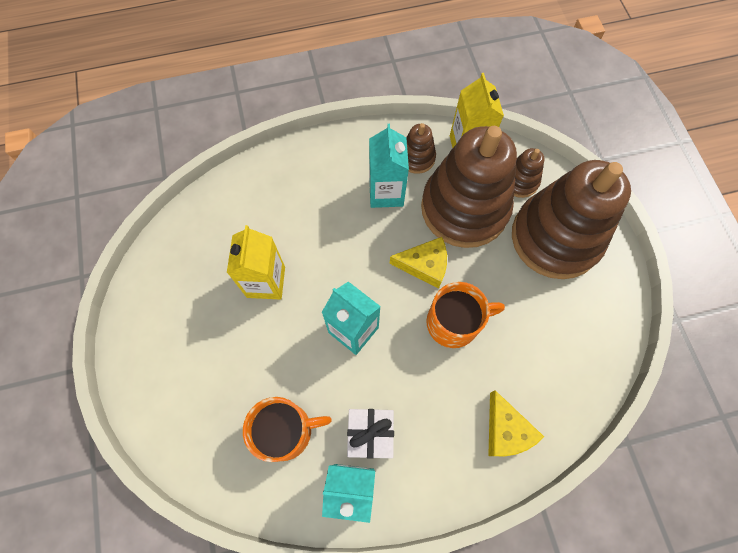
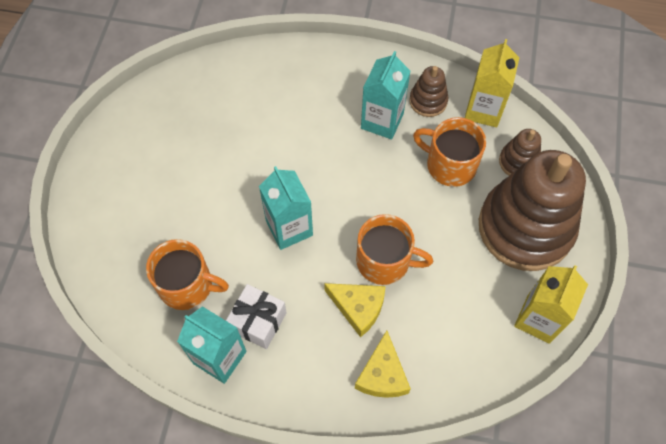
camera: 25 degrees right, 5 degrees down
yellow carton [227,225,285,300] -> yellow carton moved to [514,266,588,344]
yellow cheese [389,237,447,289] -> yellow cheese moved to [324,283,386,337]
brown stacking toy [421,126,517,248] -> orange mug [413,117,486,187]

